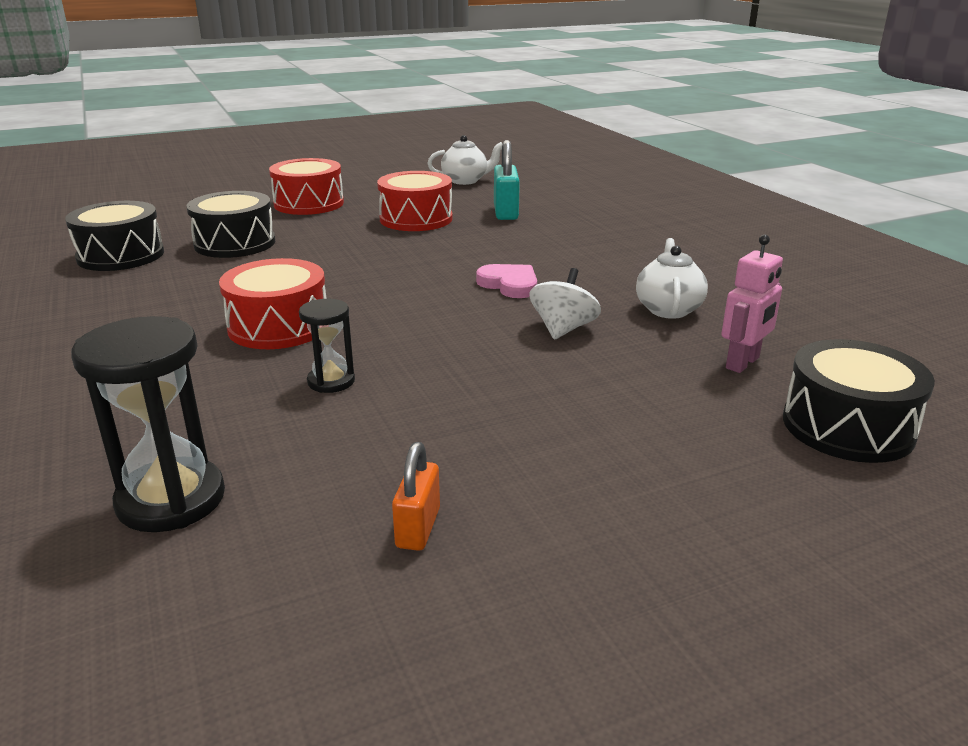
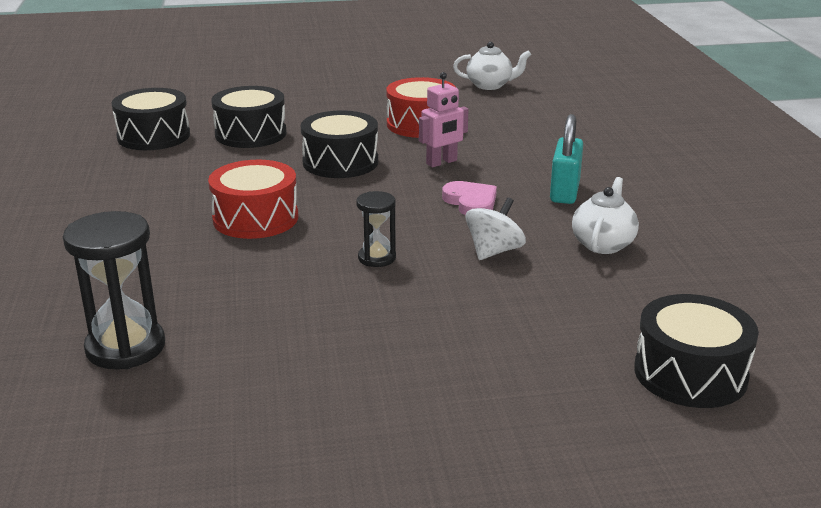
camera: 15 degrees right, 0 degrees up
red drum [269,158,344,215] -> none
black hourglass [299,299,355,393] -> black hourglass moved to [356,191,396,267]
orange padlock [392,442,440,551] -> none
turquoise padlock [494,140,520,220] -> turquoise padlock moved to [550,114,583,204]
pink robot [721,234,783,373] -> pink robot moved to [419,72,468,167]
none -> black drum [301,110,378,178]

